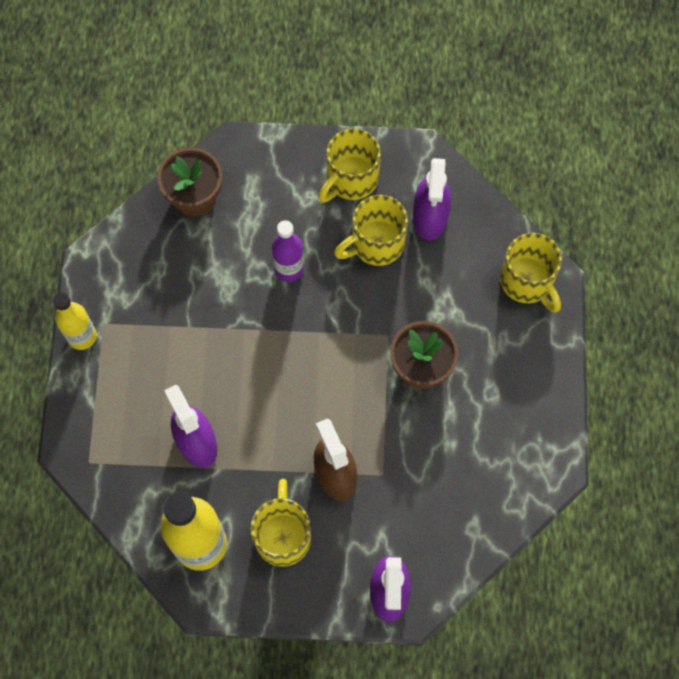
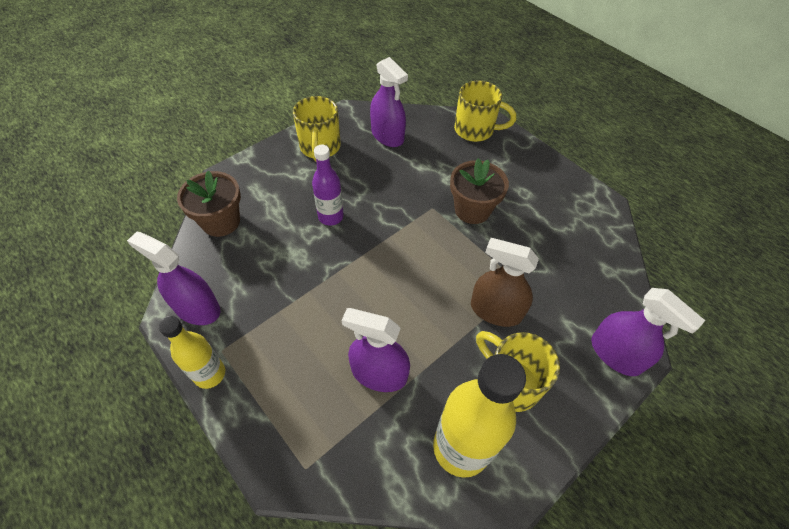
camera: 45 degrees left, 15 degrees down
yellow mug [334,195,408,266] -> none
none -> purple spray bottle [127,232,220,325]

